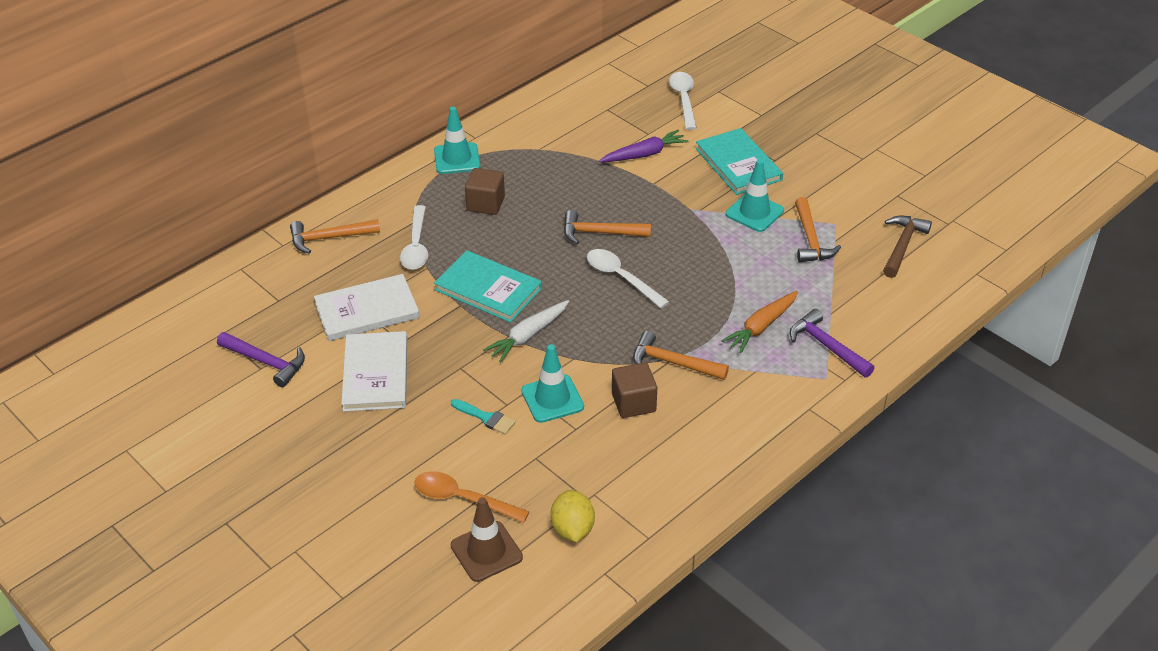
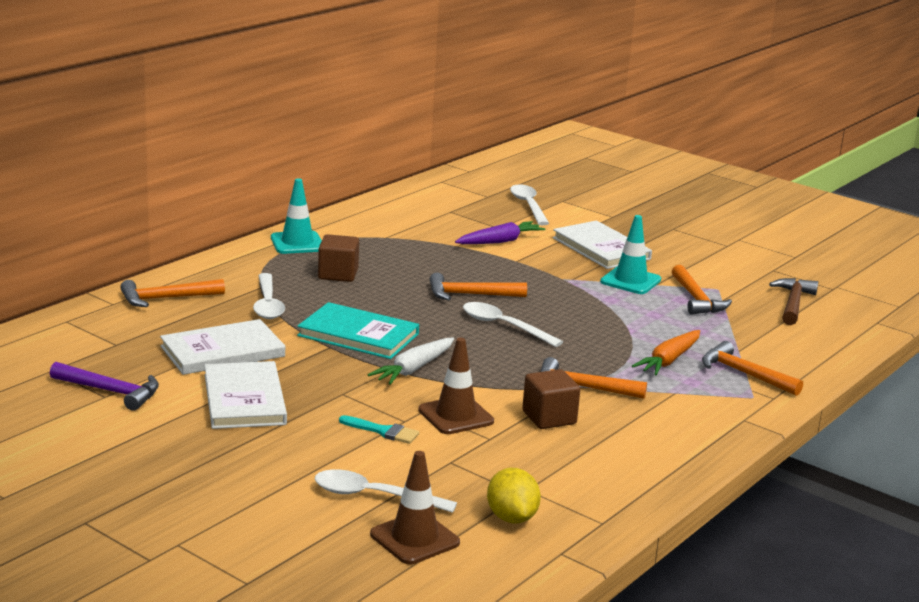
camera: 10 degrees left, 20 degrees down
orange spoon [414,471,529,523] -> white spoon [315,469,457,513]
turquoise traffic cone [521,344,584,423] -> brown traffic cone [418,338,494,434]
turquoise book [696,128,783,195] -> white book [553,220,652,269]
purple hammer [790,309,875,378] -> orange hammer [702,341,803,396]

